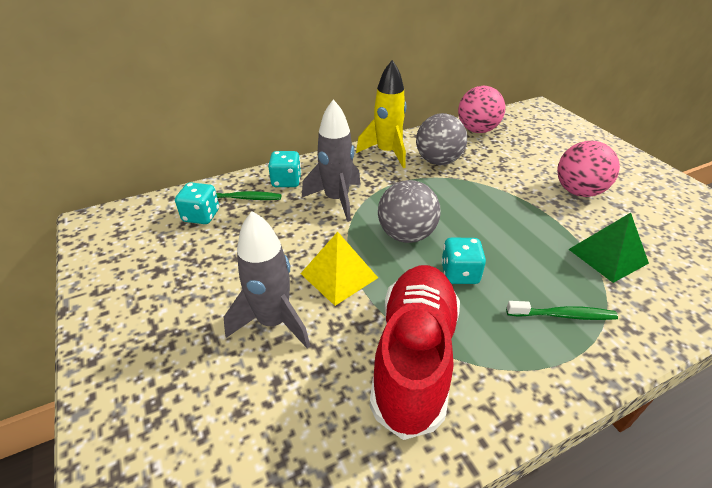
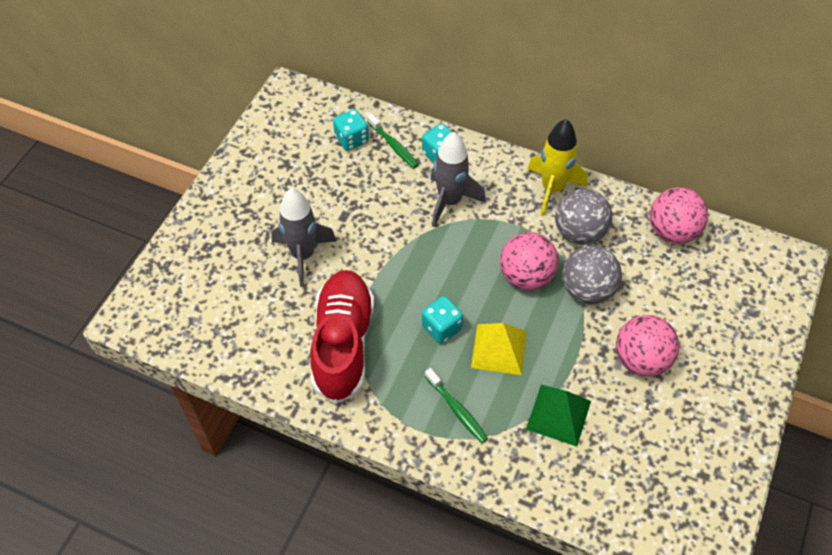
camera: 50 degrees right, 15 degrees up
yellow pyramid [300,232,378,306] -> yellow pyramid moved to [471,323,527,375]
red shoe [370,265,460,440] -> red shoe turned 60 degrees counterclockwise [310,270,374,404]
grey ball [378,180,440,243] -> grey ball moved to [562,246,622,304]
none -> pink ball [500,232,559,290]

